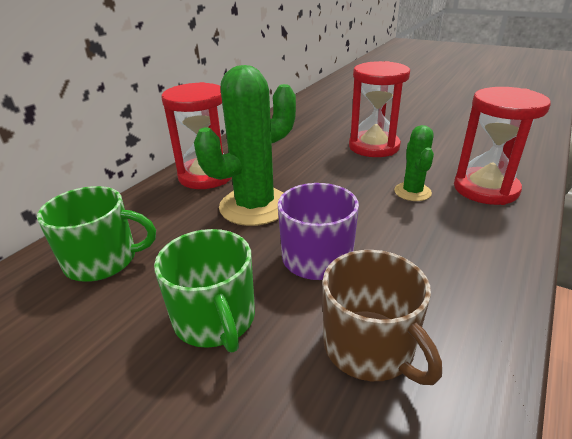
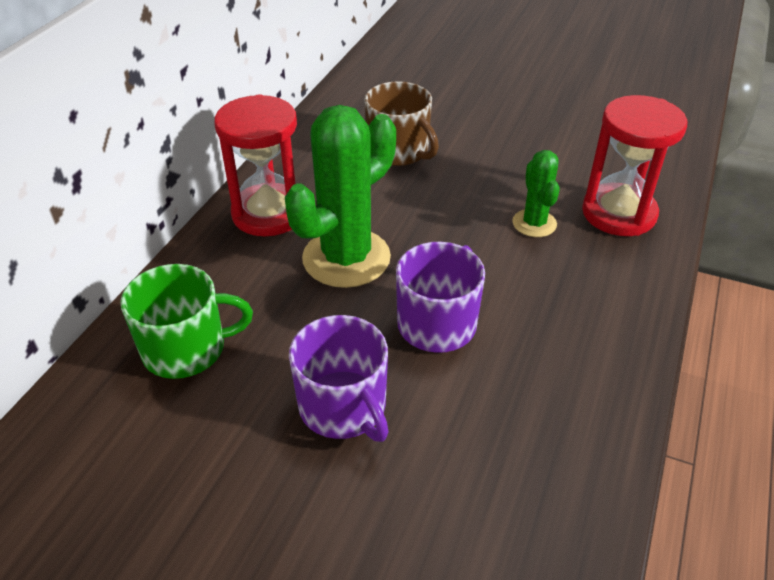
camera: 10 degrees left, 10 degrees up
green mug [154,229,255,353] -> purple mug [289,315,389,442]
brown mug [323,250,442,385] -> brown mug moved to [364,81,439,166]
red hourglass [349,61,410,157] -> none

